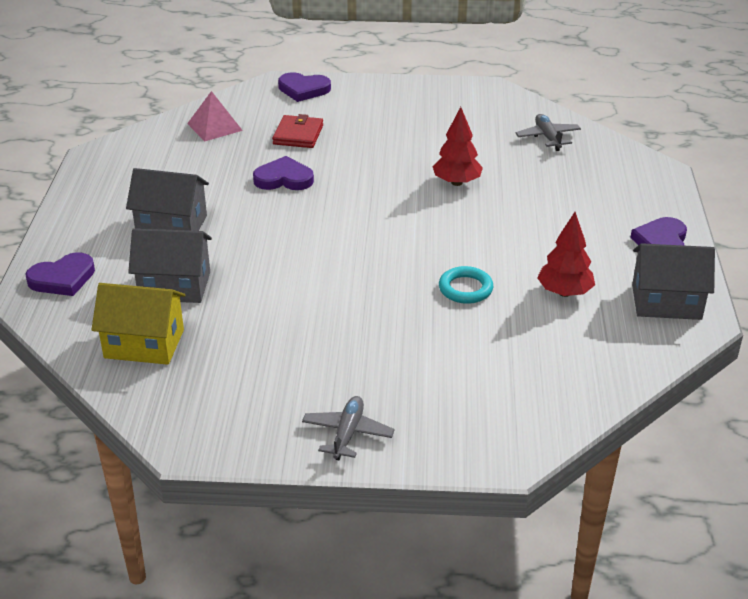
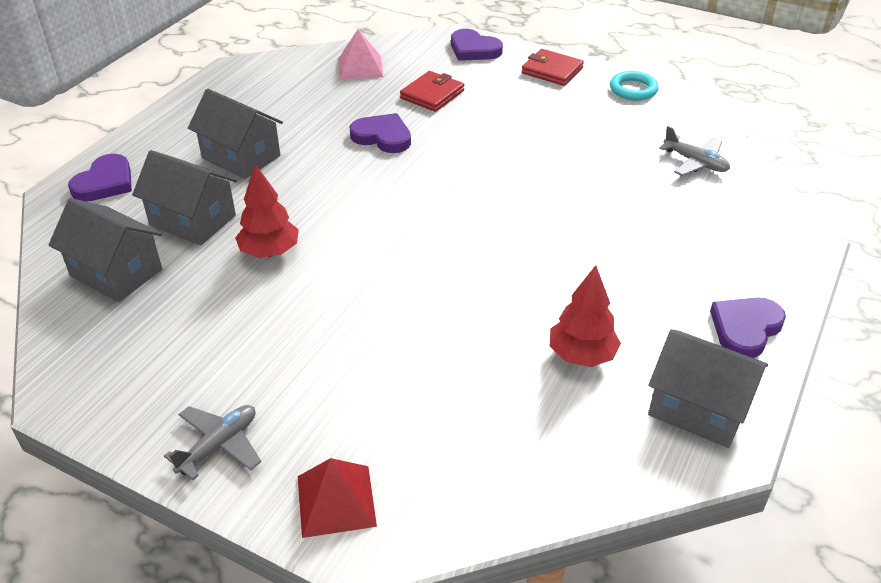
camera: 25 degrees right, 5 degrees up
purple heart [25,252,95,296] -> purple heart turned 60 degrees counterclockwise [68,154,132,202]
yellow house [91,283,185,365] -> grey house [49,198,162,302]
red tree [432,107,483,186] -> red tree moved to [235,164,299,258]
turquoise ring [439,266,493,304] -> turquoise ring moved to [610,71,658,101]
grey plane [516,114,581,151] -> grey plane turned 120 degrees clockwise [659,126,730,176]
none -> red pyramid [298,458,377,538]
none -> red wallet [522,49,584,86]

